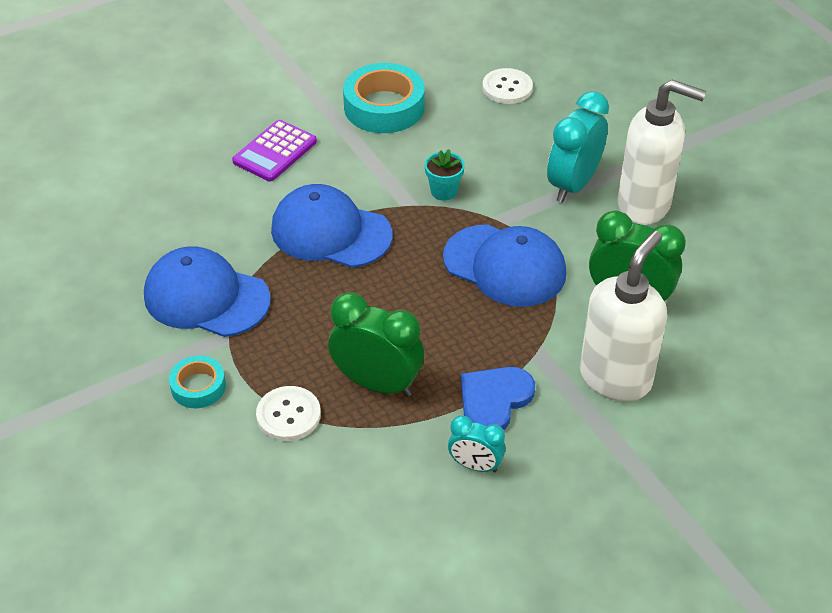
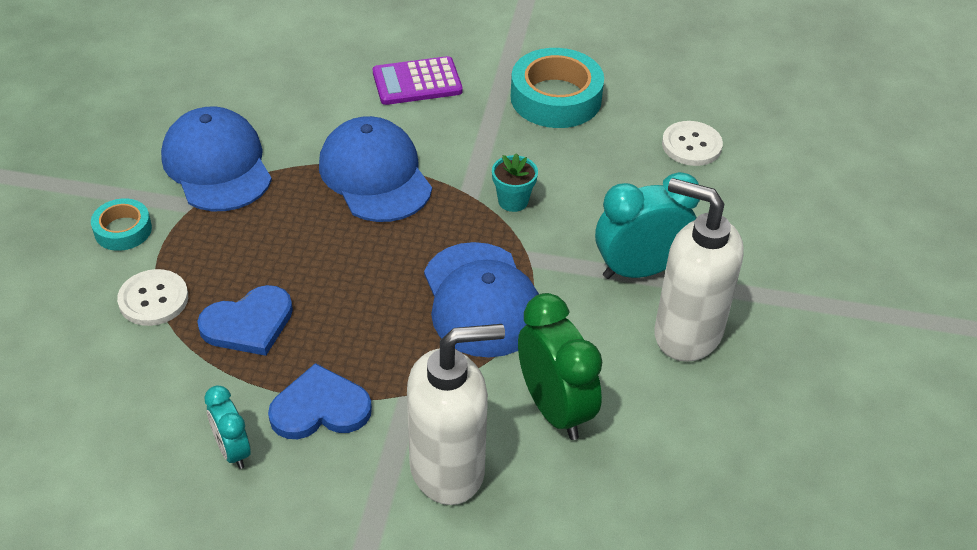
camera: 40 degrees right, 0 degrees up
green clock [328,292,424,397] -> blue heart [197,285,293,356]
white soap dispenser [617,80,706,225] -> white soap dispenser turned 150 degrees clockwise [654,178,744,362]

